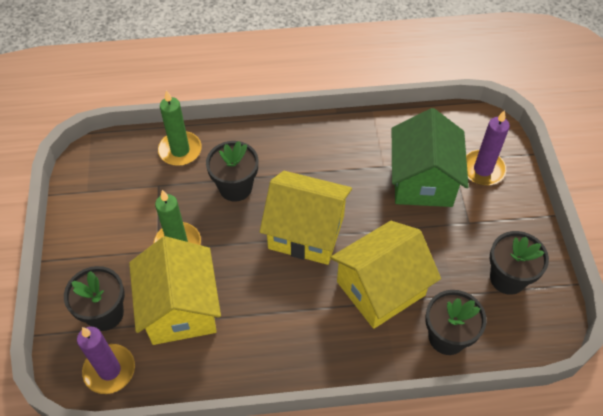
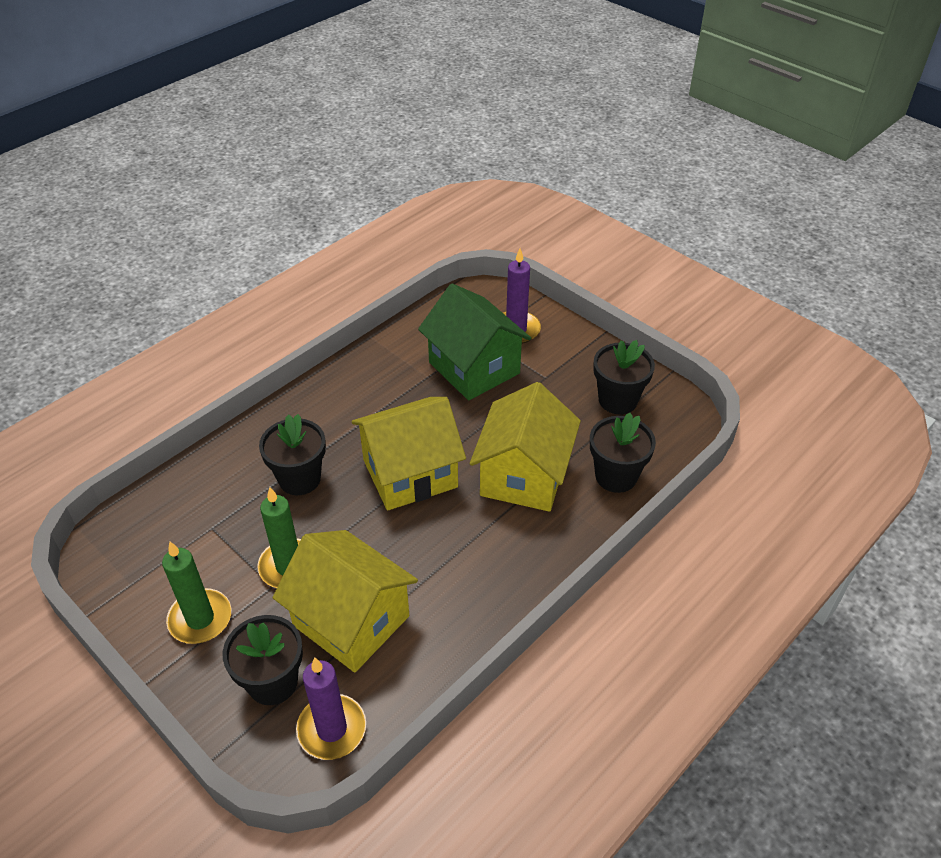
camera: 40 degrees left, 10 degrees down
green candle [158,90,202,166] -> green candle moved to [162,542,231,644]

